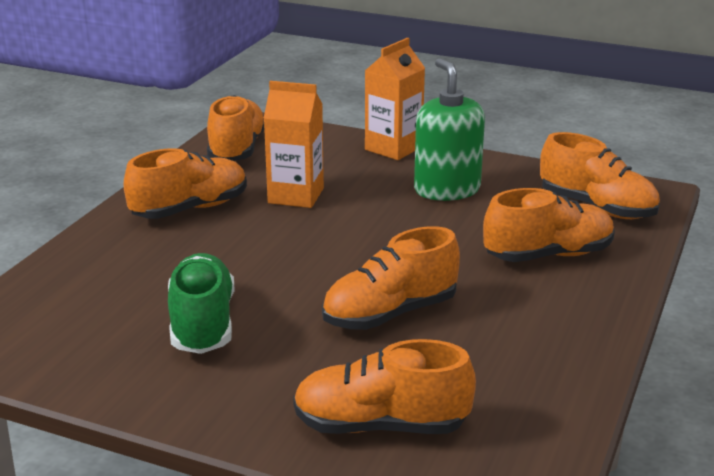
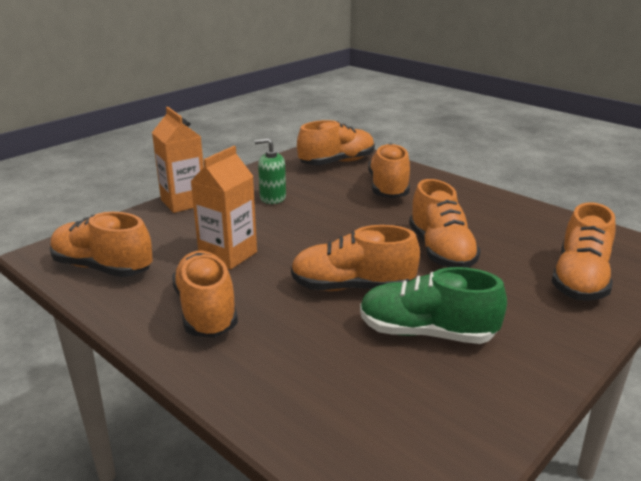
camera: 70 degrees left, 0 degrees up
green soap dispenser [414,58,485,201] -> green soap dispenser [255,138,286,204], size x0.61
none -> orange shoe [291,225,420,291]

